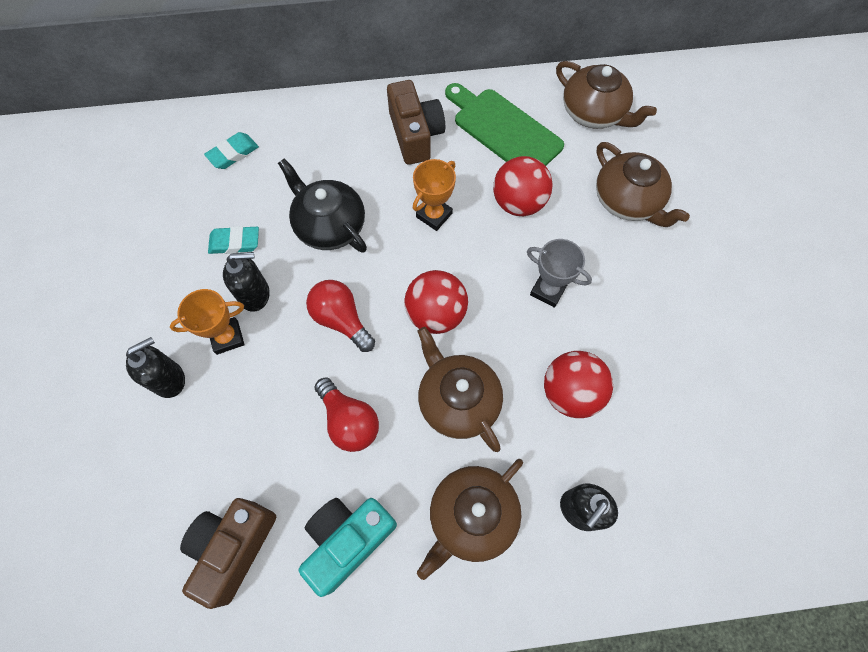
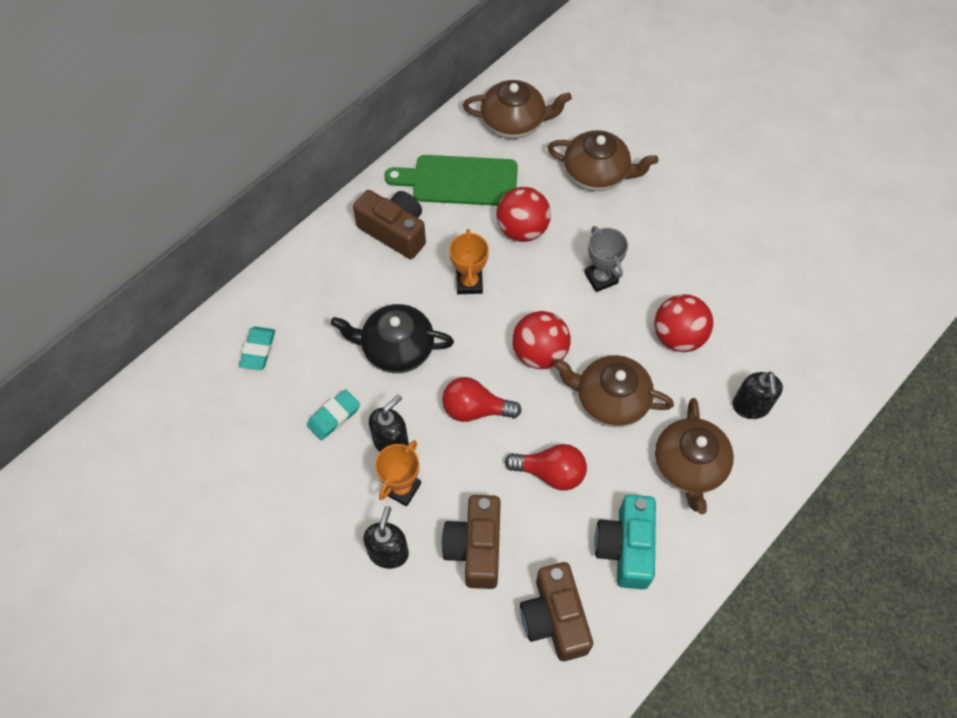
camera: 40 degrees left, 5 degrees down
grey trophy [527,239,592,308] -> grey trophy turned 75 degrees clockwise [584,226,628,292]
none -> brown camera [441,495,501,589]

